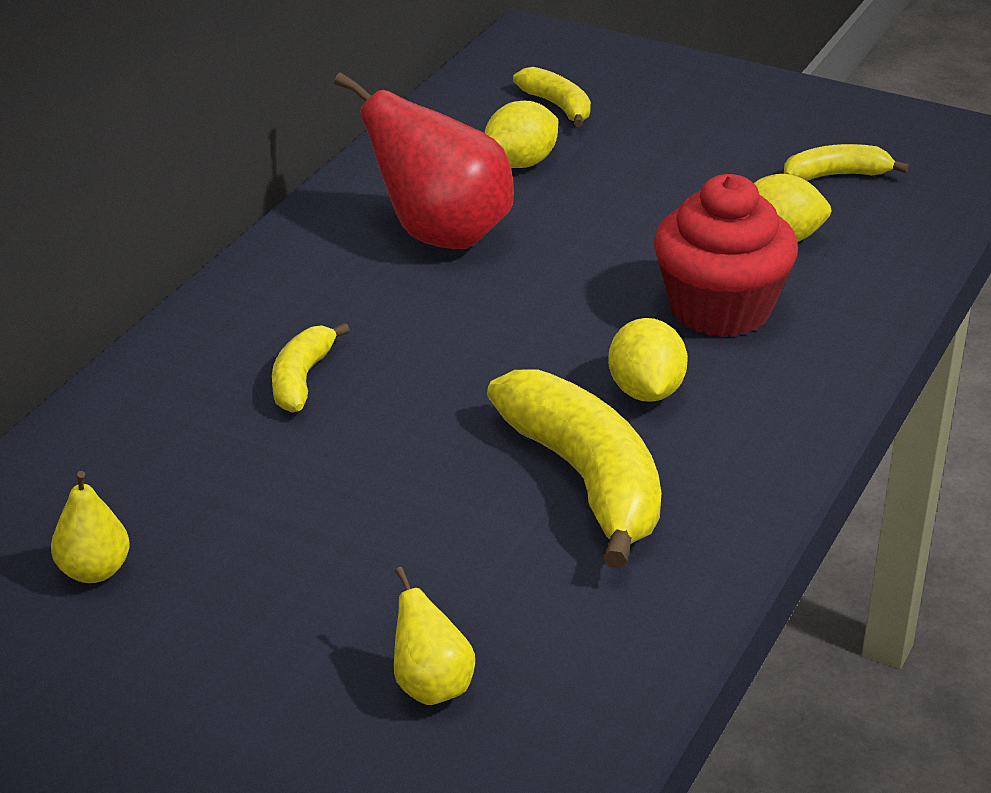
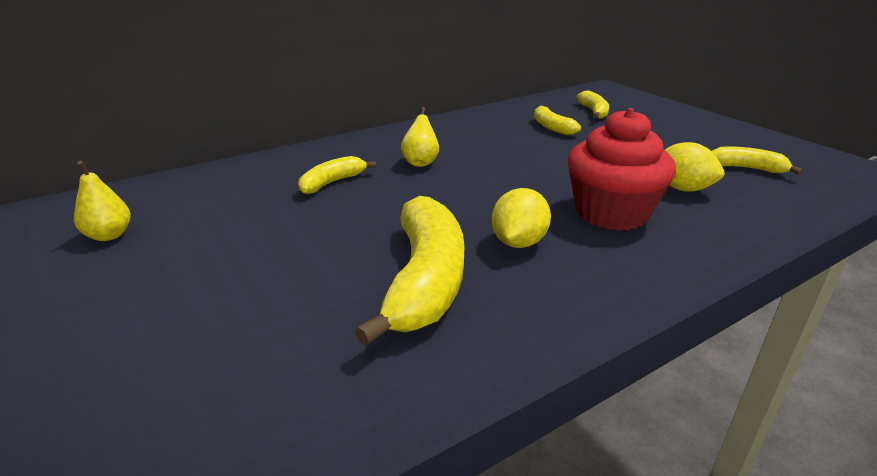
camera: 30 degrees right, 5 degrees down
red pear [334,72,514,249] -> none
yellow pear [394,567,475,705] -> yellow pear moved to [401,107,439,167]
yellow lemon [485,101,558,168] -> yellow banana [534,105,581,135]

